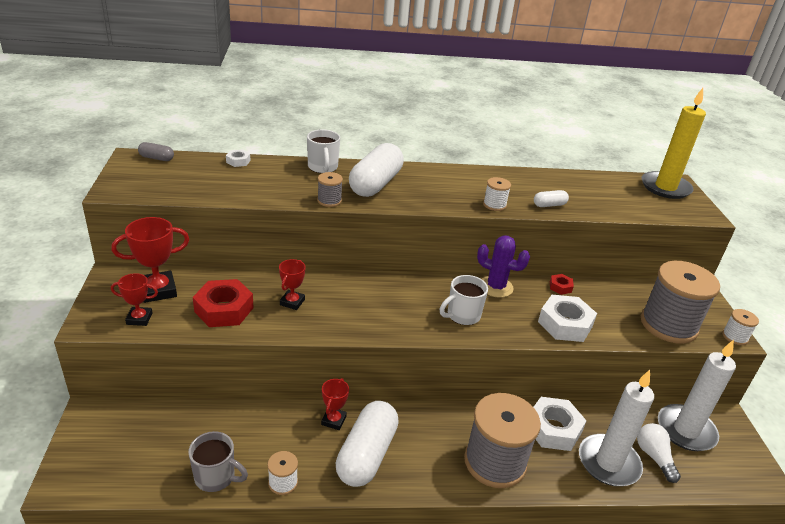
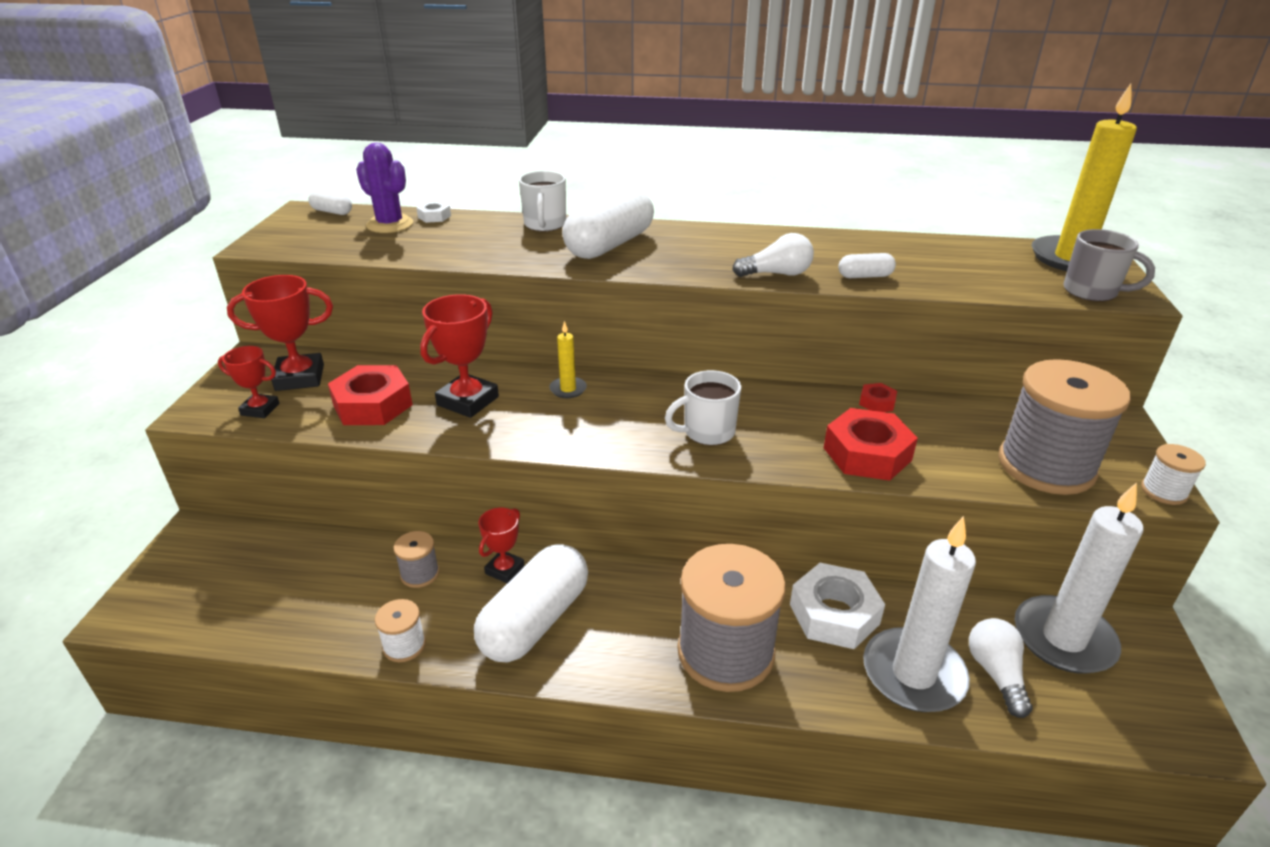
camera: 15 degrees right, 0 degrees up
grey capsule [138,142,174,161] -> white capsule [308,190,352,215]
grey mug [188,431,248,492] -> grey mug moved to [1063,229,1155,302]
red trophy [279,259,305,310] -> red trophy [420,294,499,418], size x1.66
grey spool [317,172,343,207] -> grey spool moved to [394,531,440,588]
purple cactus [477,235,530,298] -> purple cactus moved to [356,143,413,233]
white spool [483,177,511,211] -> white light bulb [732,233,814,277]
white nut [538,295,597,342] -> red nut [824,408,918,481]
none -> yellow candle [550,321,587,398]

